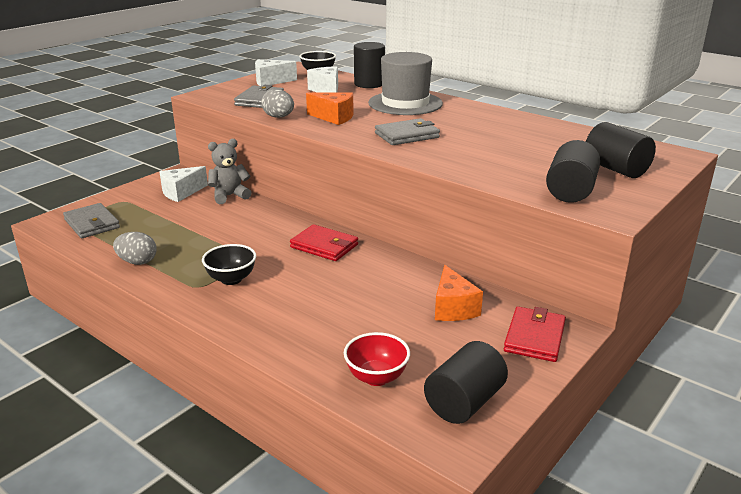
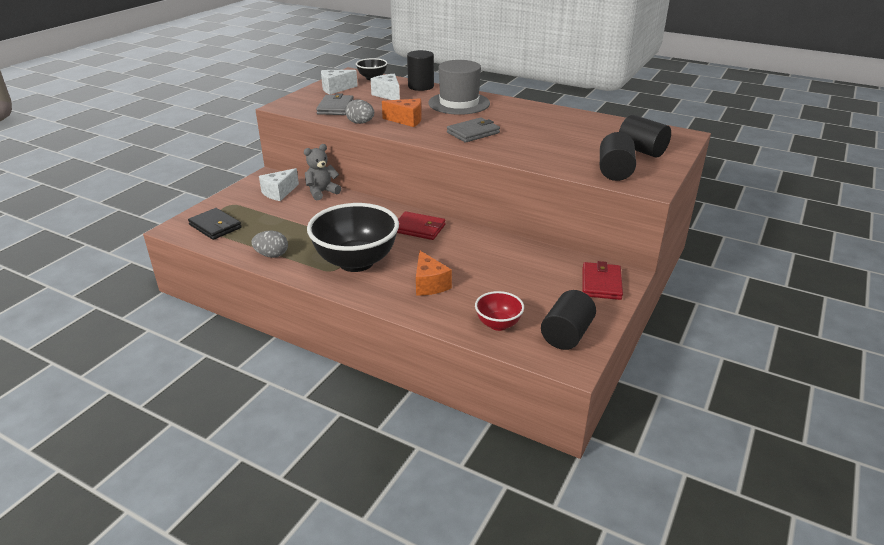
camera: 10 degrees left, 5 degrees up
grey wallet [63,203,120,238] -> black wallet [188,208,242,240]
black bowl [202,244,256,285] -> black bowl [307,203,399,272], size x2.08
orange cheese [435,265,483,321] -> orange cheese moved to [416,251,452,296]

